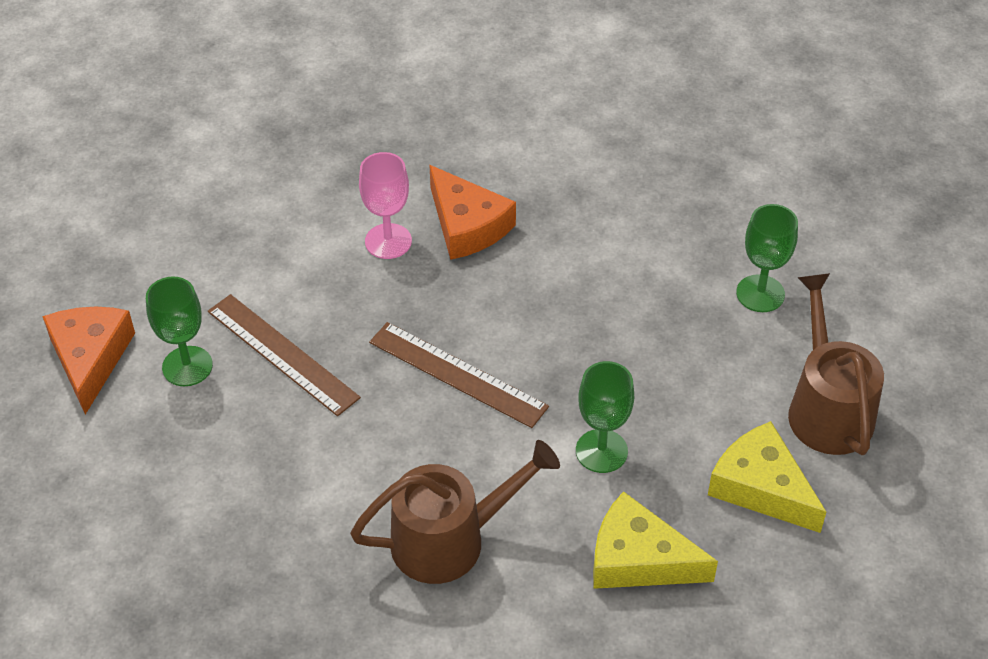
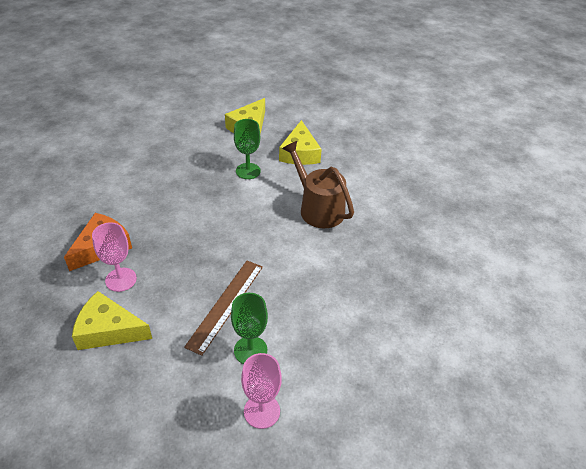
camera: 110 degrees left, 5 degrees down
orange cheese [42,307,135,415] -> pink goblet [241,353,282,429]
brown ruler [369,322,549,428] -> none
green goblet [736,204,798,312] -> none
brown watering can [788,273,884,455] -> none
none -> yellow cheese [72,291,152,350]

